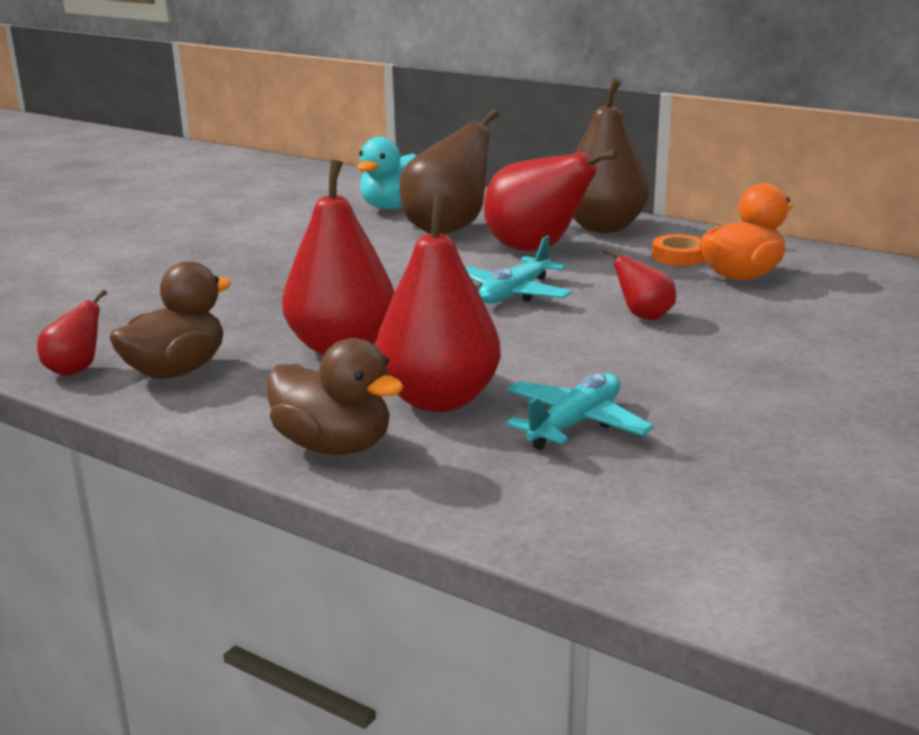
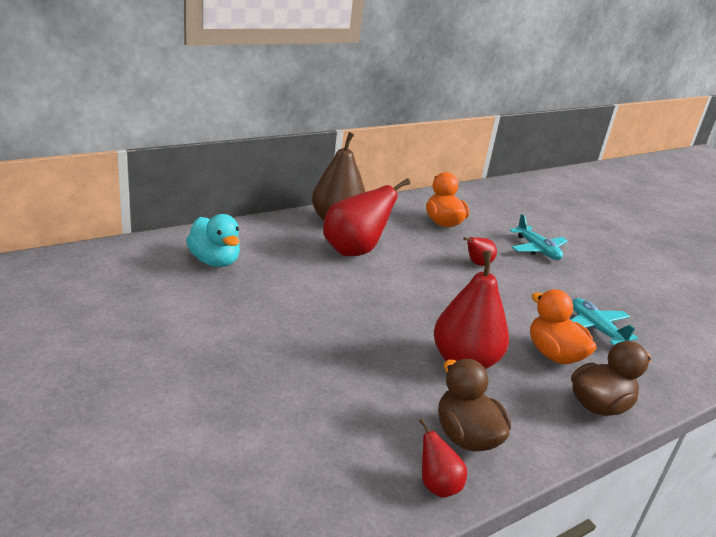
camera: 70 degrees left, 5 degrees up
red pear [376,194,501,412] -> orange duck [530,289,596,364]
brown pear [399,109,499,234] -> none
turquoise plane [465,235,572,304] -> turquoise plane moved to [510,214,568,260]
orange tape [652,234,706,266] -> none

